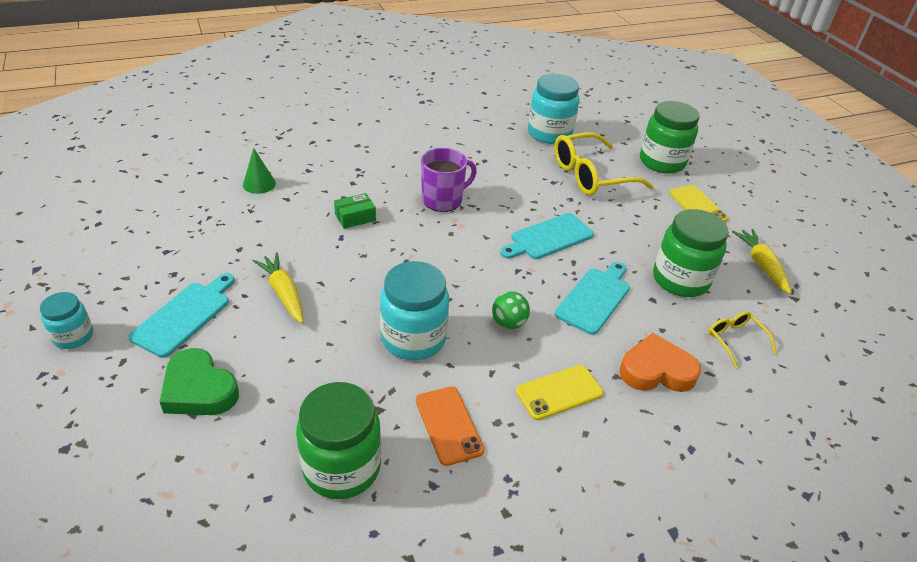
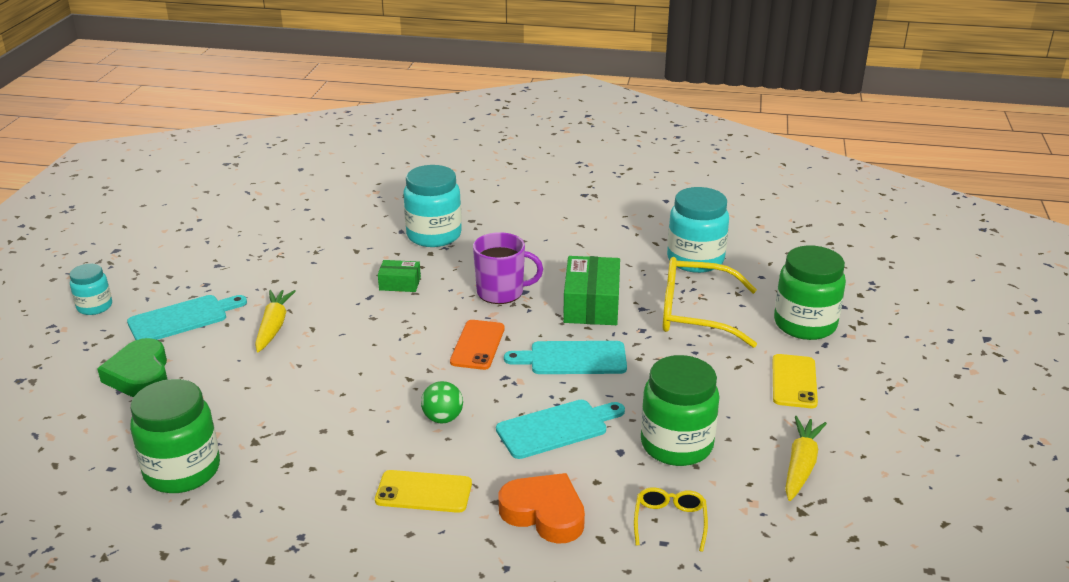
camera: 35 degrees right, 10 degrees down
green cone [243,148,276,194] -> none
turquoise jar [380,261,449,360] -> turquoise jar moved to [403,165,462,247]
orange phone [416,386,484,466] -> orange phone moved to [450,320,505,370]
none -> green box [563,256,620,325]

